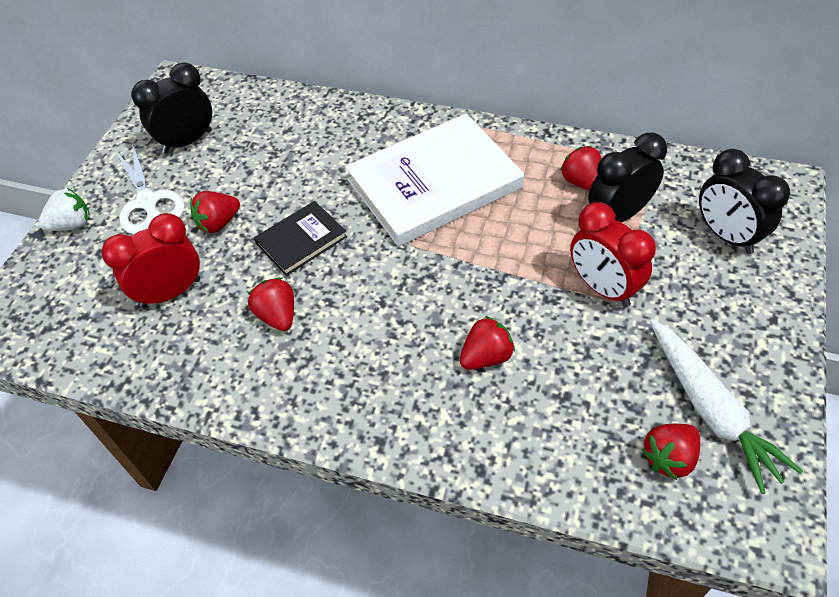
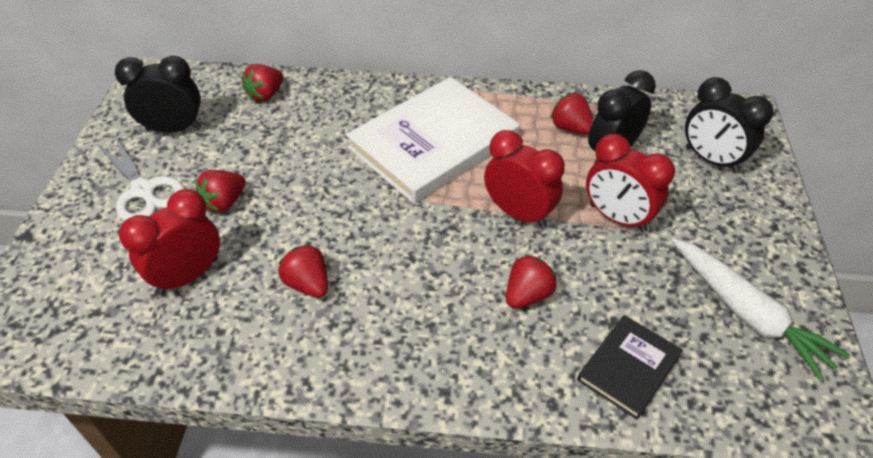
camera: 15 degrees left, 5 degrees down
white strawberry [38,188,90,231] -> none
black clock [131,63,212,154] -> black clock turned 45 degrees clockwise [115,56,202,133]
black book [254,201,347,276] -> black book moved to [577,315,683,420]
red strawberry [642,424,700,480] -> red strawberry moved to [242,64,283,102]
none -> red clock [484,130,565,228]

